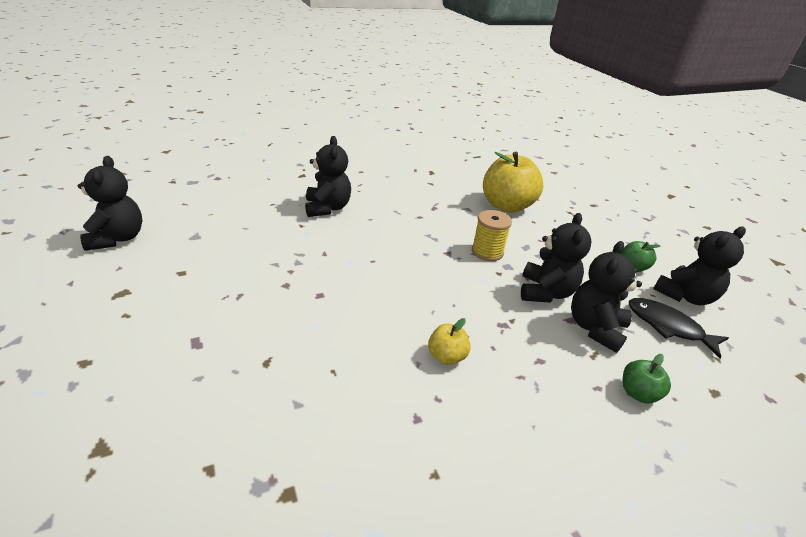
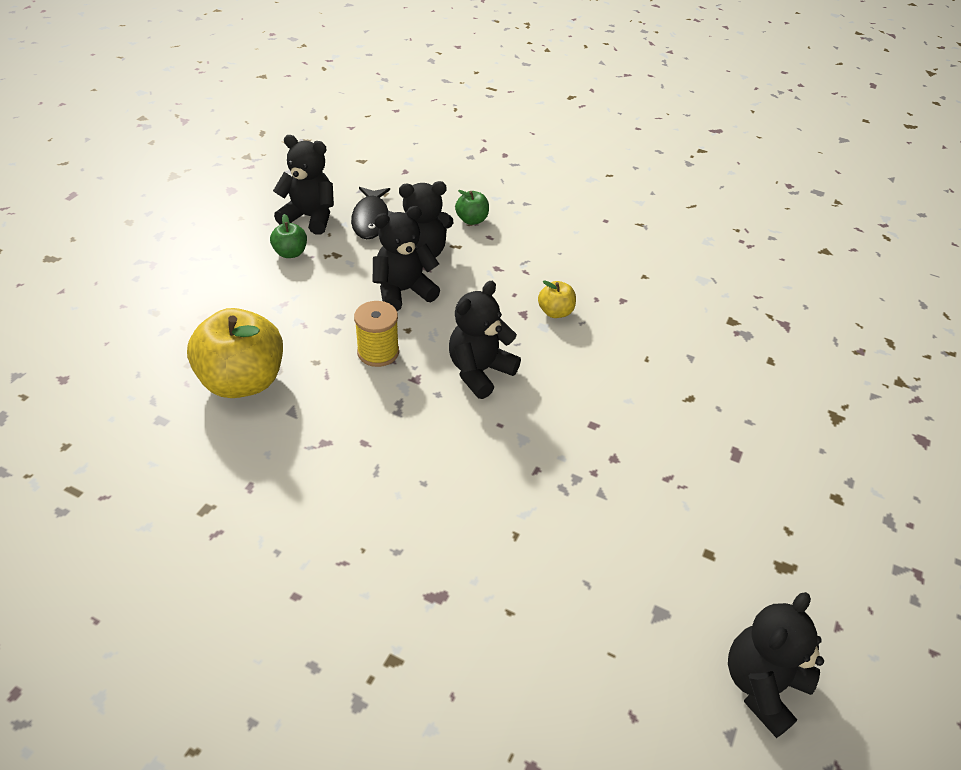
camera: 130 degrees left, 10 degrees up
black teddy bear [305,136,351,217] -> black teddy bear moved to [449,281,521,399]

